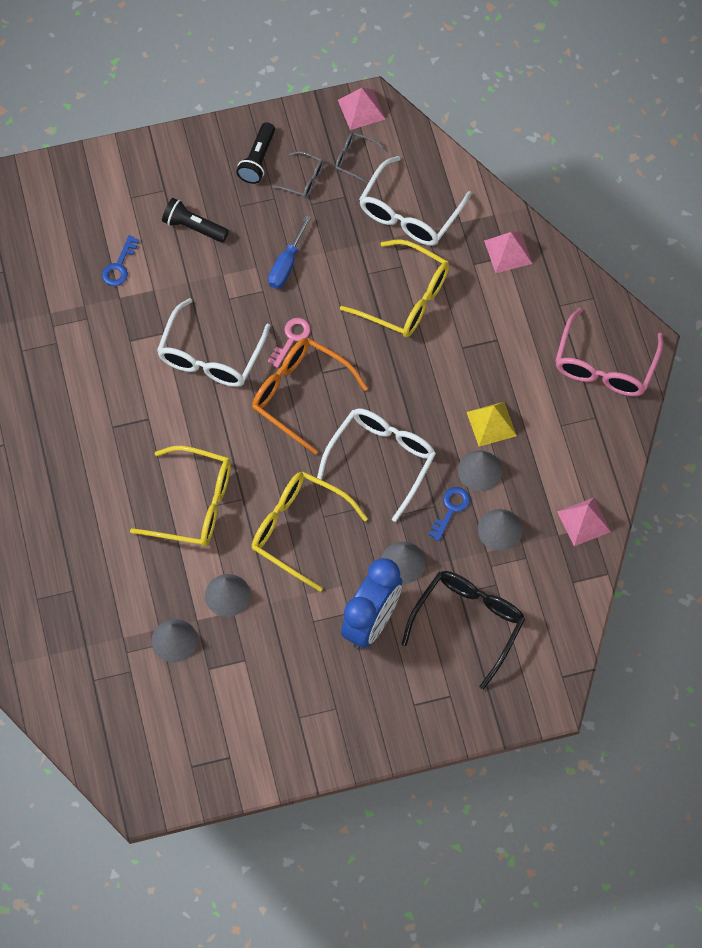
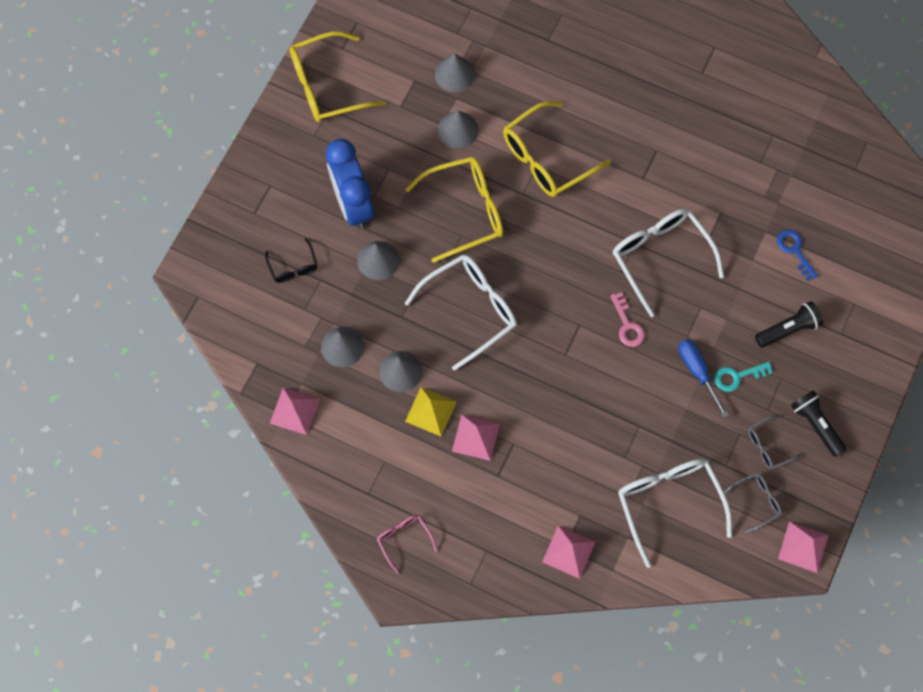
camera: 130 degrees right, 5 degrees up
orange glasses [252,338,368,454] -> none
white glasses [317,408,436,522] -> white glasses turned 105 degrees counterclockwise [404,255,517,371]
yellow glasses [340,239,449,337] -> yellow glasses moved to [290,31,386,122]
black glasses [402,571,525,690] -> black glasses [265,238,318,283], size x0.50
blue key [428,487,470,541] -> none
pink glasses [555,308,663,396] -> pink glasses [377,515,437,574], size x0.50
none -> pink pyramid [452,414,500,461]
none -> turquoise key [714,362,773,392]

